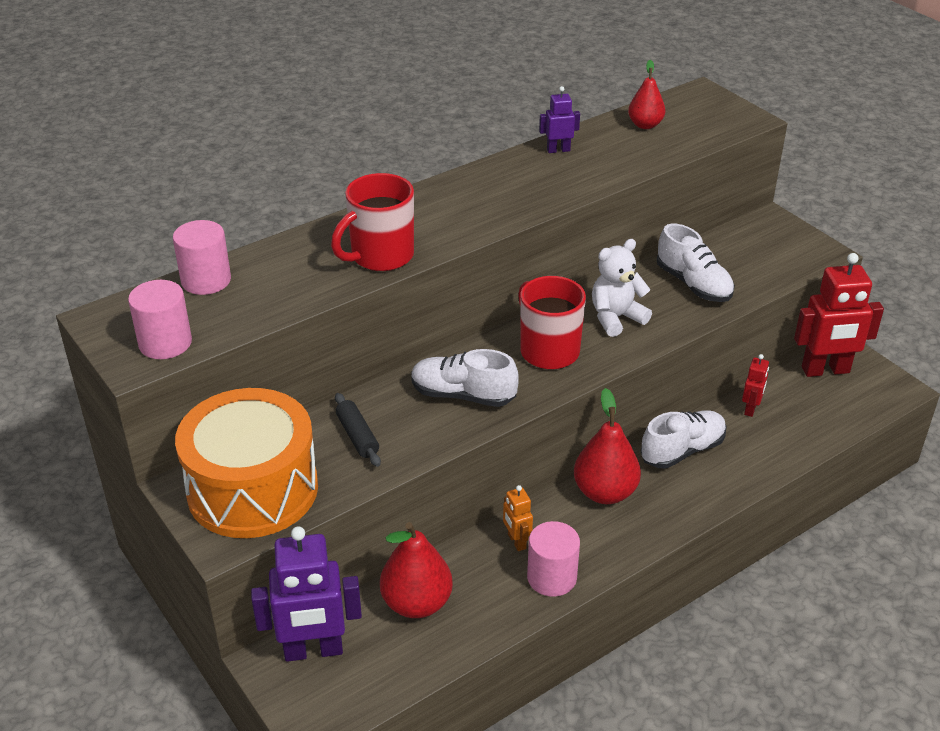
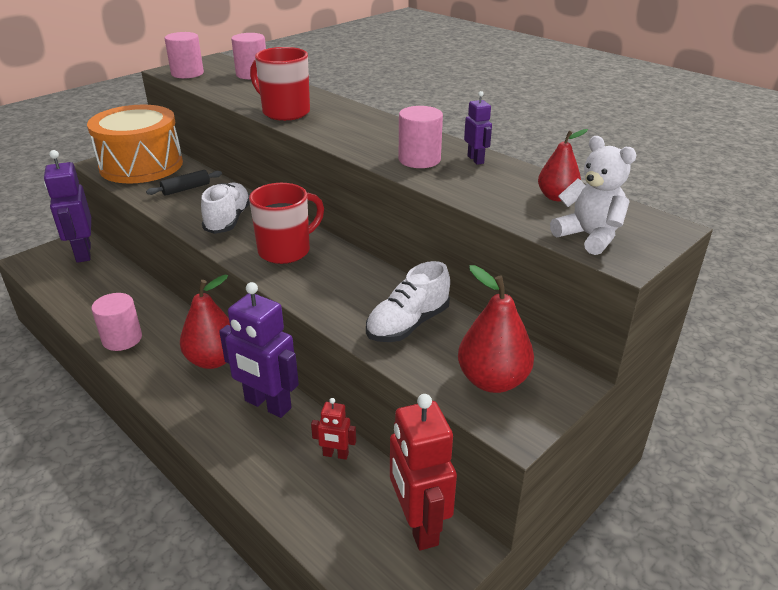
camera: 80 degrees right, 5 degrees down
red pear [380,522,453,618] -> red pear moved to [458,265,534,393]
orange robot [503,485,533,551] -> none
white teddy bear [592,239,652,337] -> white teddy bear moved to [550,136,636,255]
white shoe [641,410,727,469] -> purple robot [219,282,299,418]
none -> pink cylinder [399,106,443,168]

